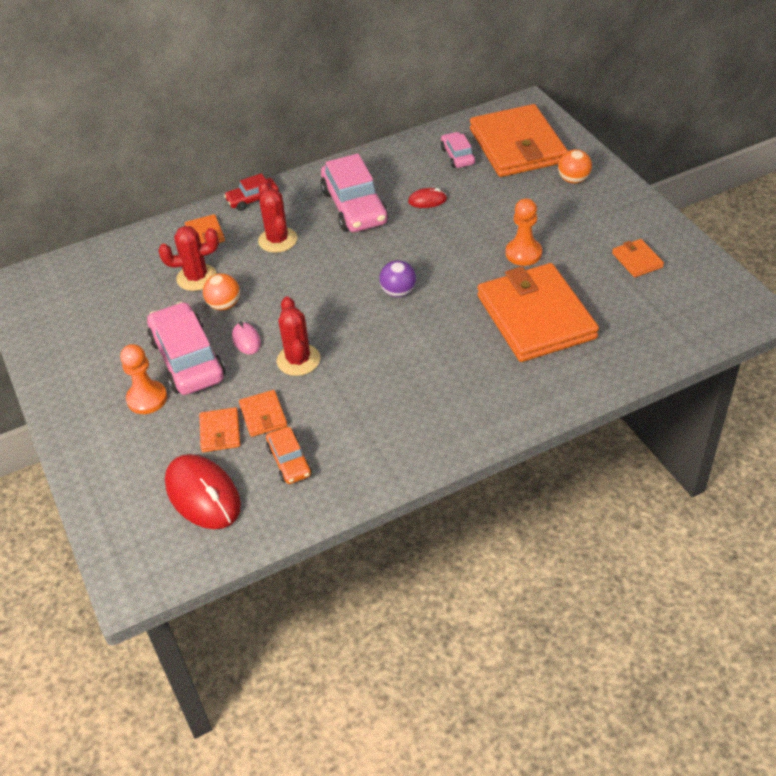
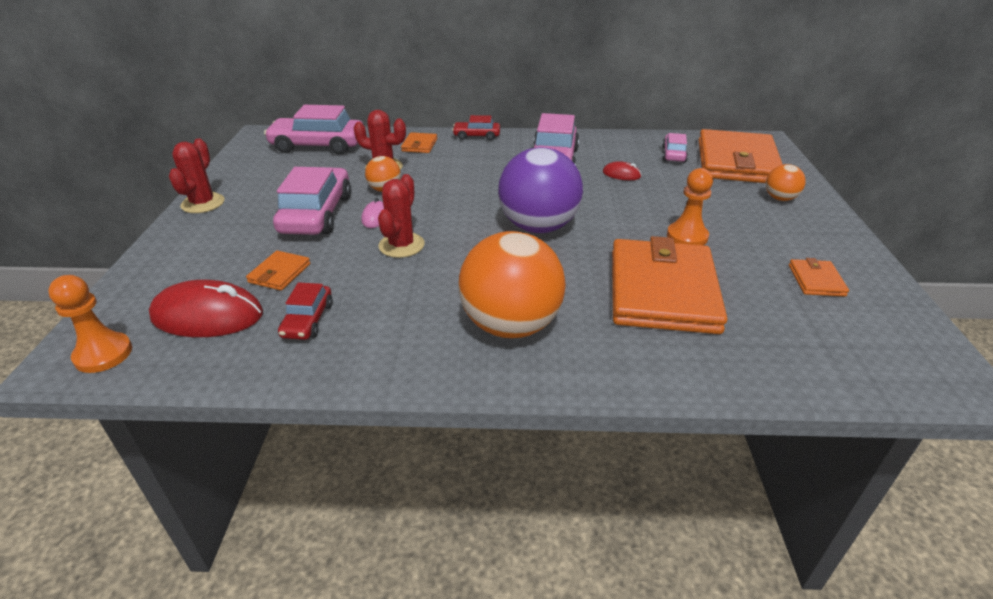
camera: 25 degrees right, 10 degrees down
orange pawn [120,344,167,414] -> orange pawn moved to [48,275,132,373]
red mouse [165,454,241,529] -> red mouse turned 75 degrees counterclockwise [149,280,263,337]
orange wallet [239,390,287,437] -> none
red cactus [258,182,297,253] -> red cactus moved to [169,138,225,213]
orange car [266,427,312,484] -> red car [278,282,333,340]
purple ball [379,260,416,297] -> purple ball [498,147,583,233], size x2.12
none -> pink car [264,105,363,155]
none -> orange ball [458,231,566,338]

